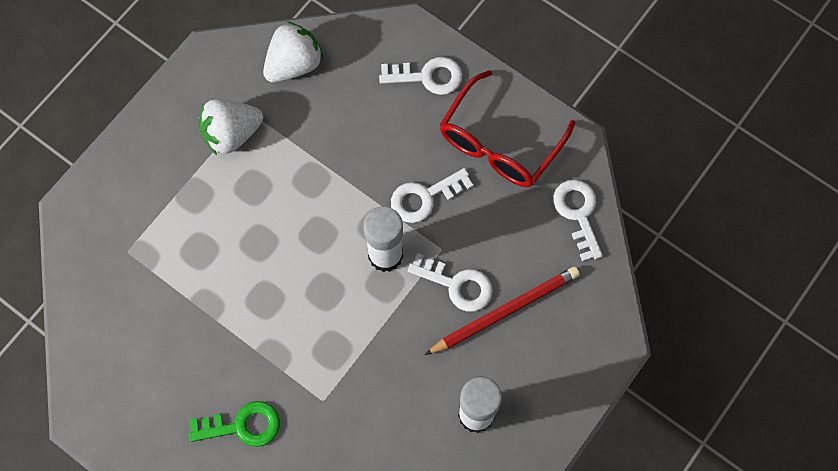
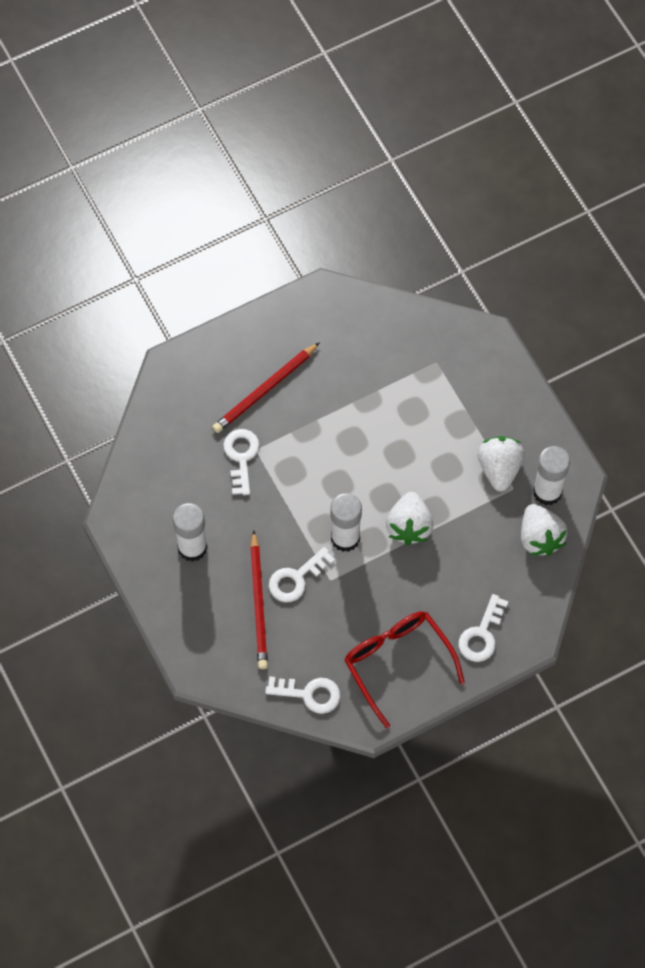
camera: 115 degrees right, 5 degrees down
green key [189,401,280,447] -> red pencil [212,342,320,433]
white key [391,168,474,223] -> white key moved to [223,429,260,495]
none -> white strawberry [386,492,433,545]
none -> white glue stick [533,446,570,505]

